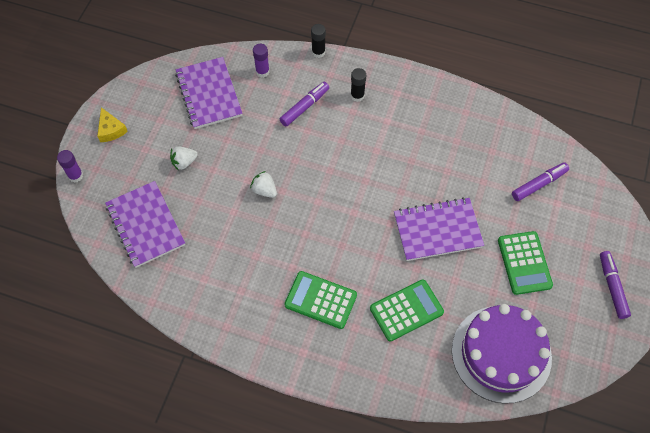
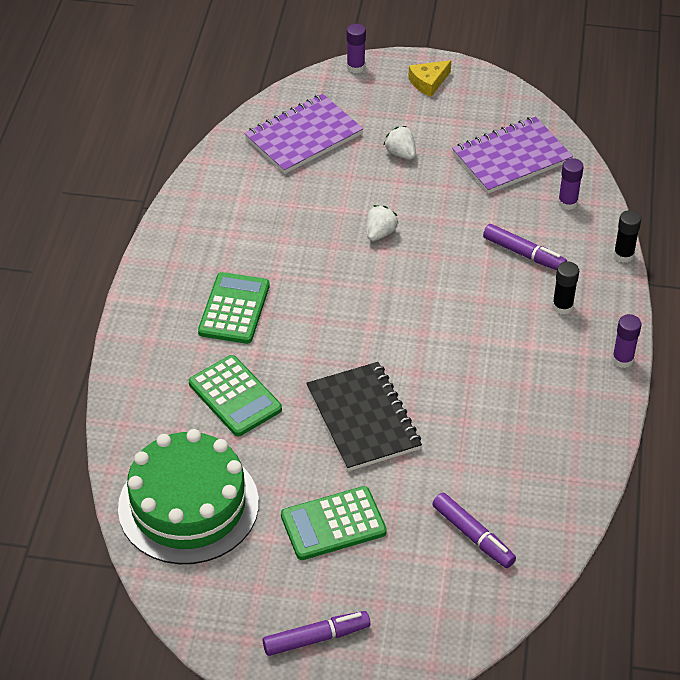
camera: 80 degrees right, 15 degrees down
purple notebook [394,197,484,261] -> black notebook [306,362,422,471]
purple cake [452,304,552,404] -> green cake [118,429,259,564]
none -> purple glue stick [612,314,642,368]

